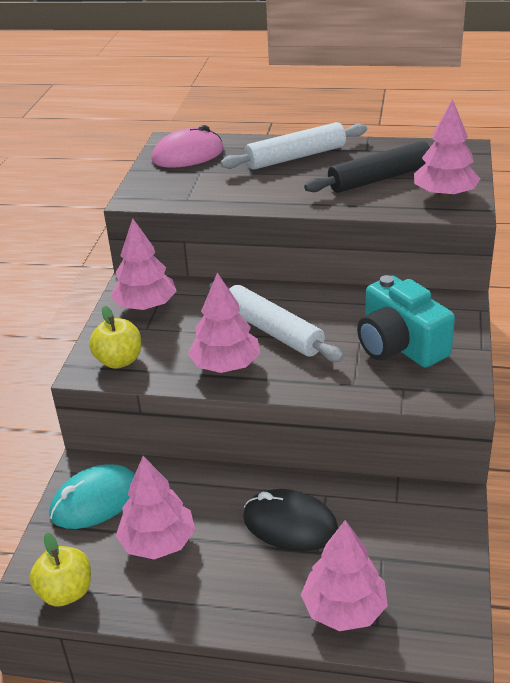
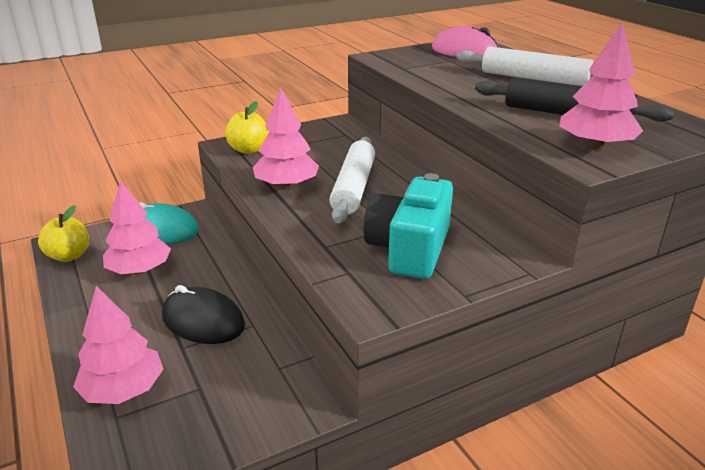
camera: 50 degrees right, 5 degrees down
pink tree [111,218,177,310] -> none
black mouse [243,489,338,551] -> black mouse turned 45 degrees counterclockwise [162,285,245,344]

